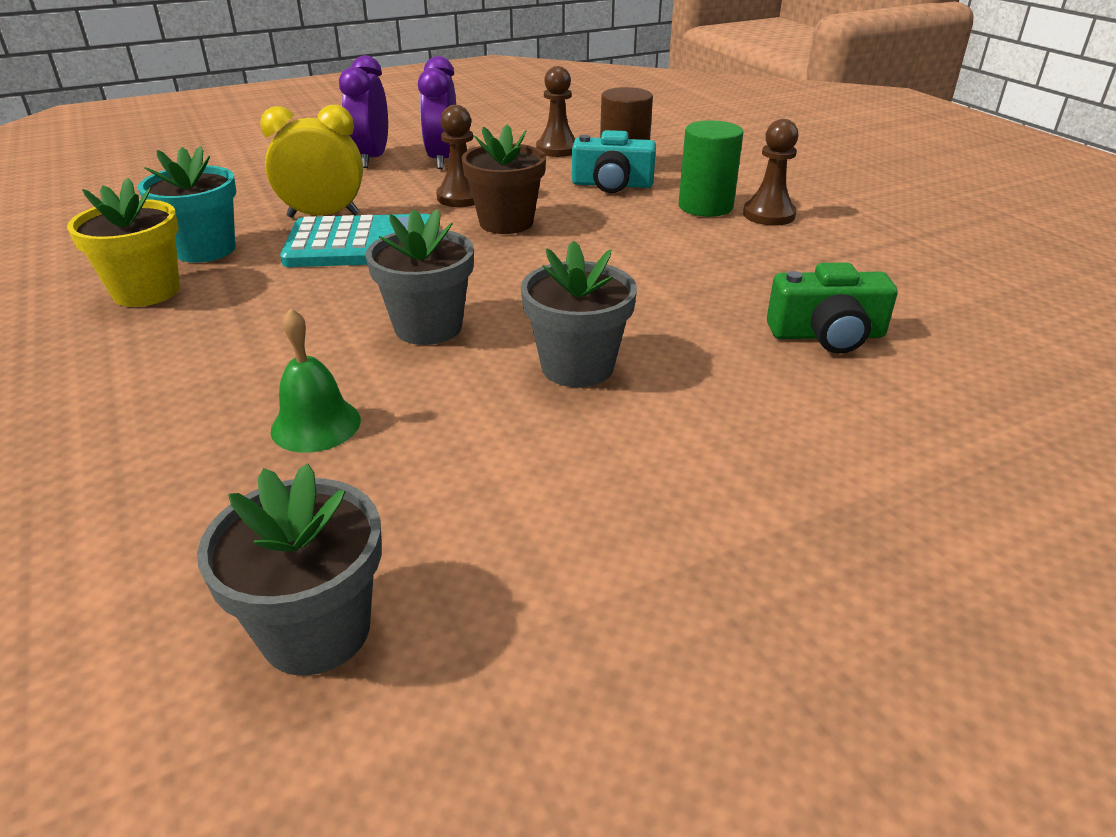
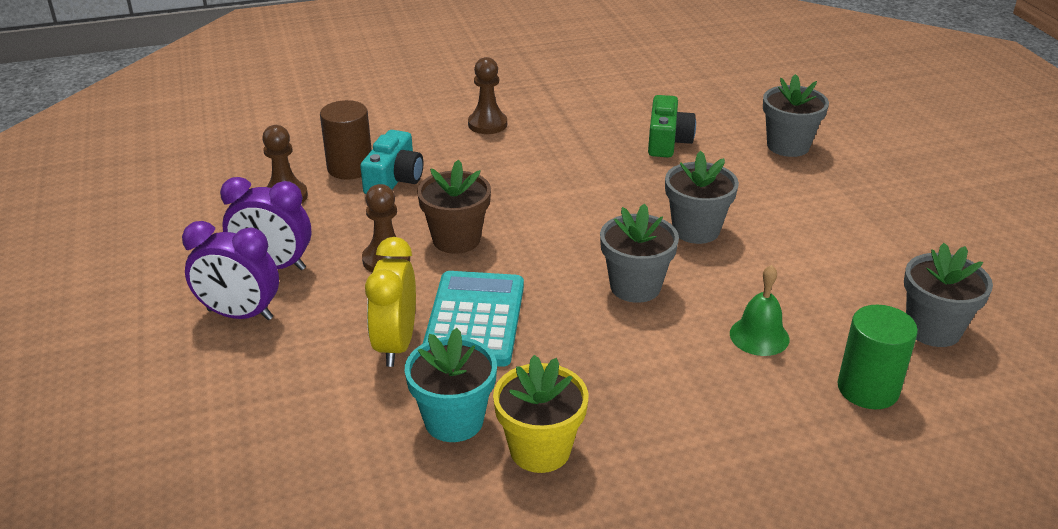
camera: 80 degrees left, 0 degrees up
green cylinder [678,120,743,217] -> green cylinder moved to [837,305,918,409]
none -> grey flower pot [763,74,829,157]

